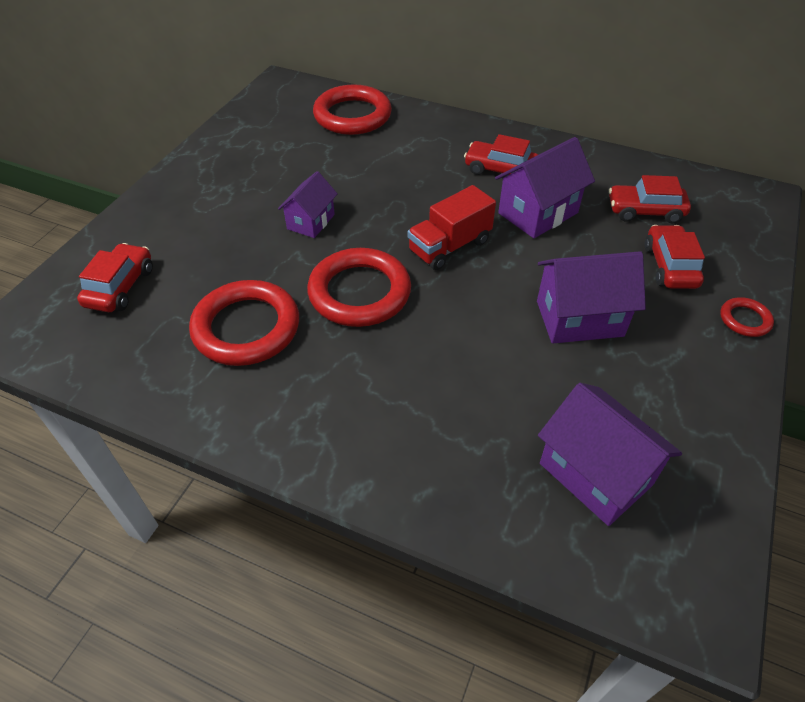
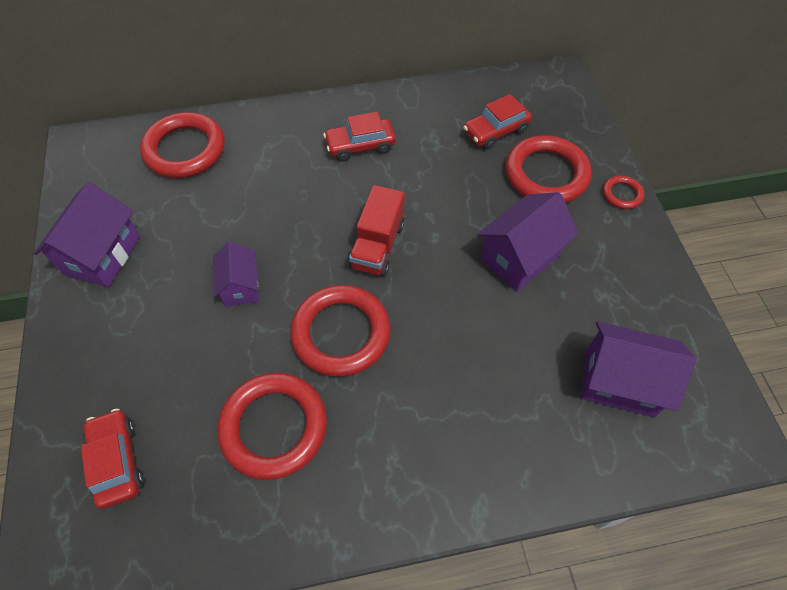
camera: 35 degrees left, 10 degrees up
purple house [495,137,595,238] -> purple house moved to [34,182,140,287]
red car [645,225,705,289] -> red ring [505,135,592,203]

